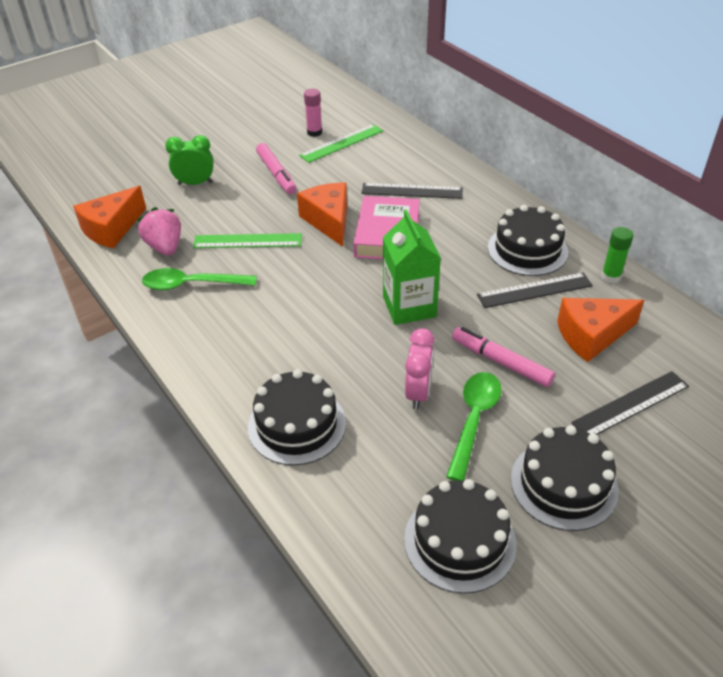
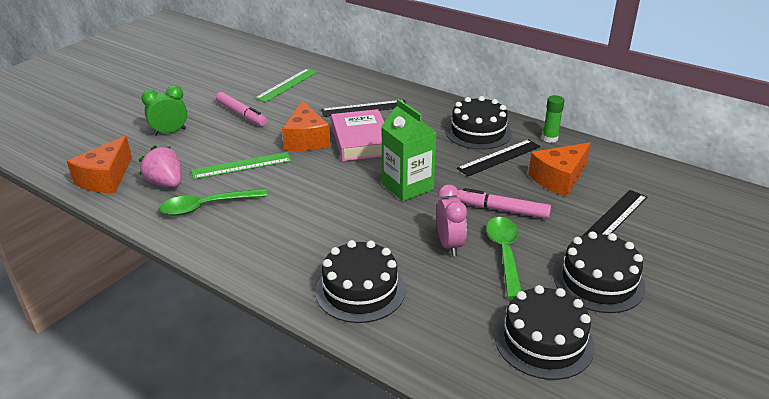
camera: 20 degrees left, 10 degrees down
orange cheese [297,182,347,247] -> orange cheese turned 150 degrees counterclockwise [282,100,331,151]
pink glue stick [304,89,322,137] -> none

